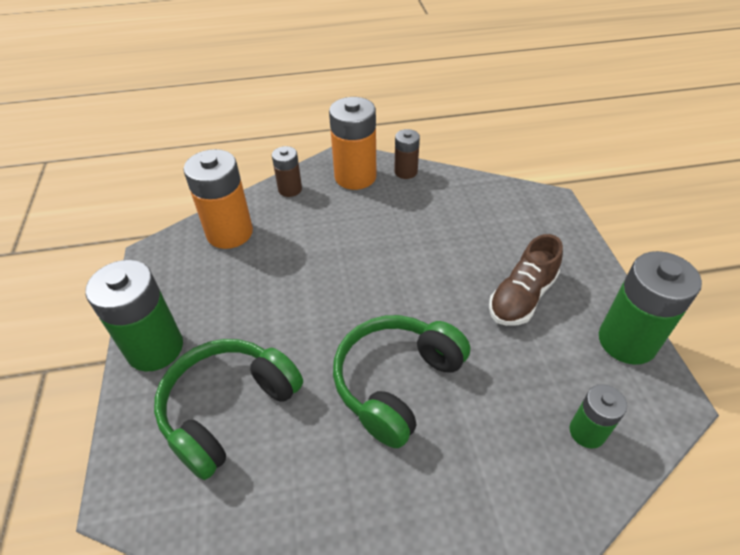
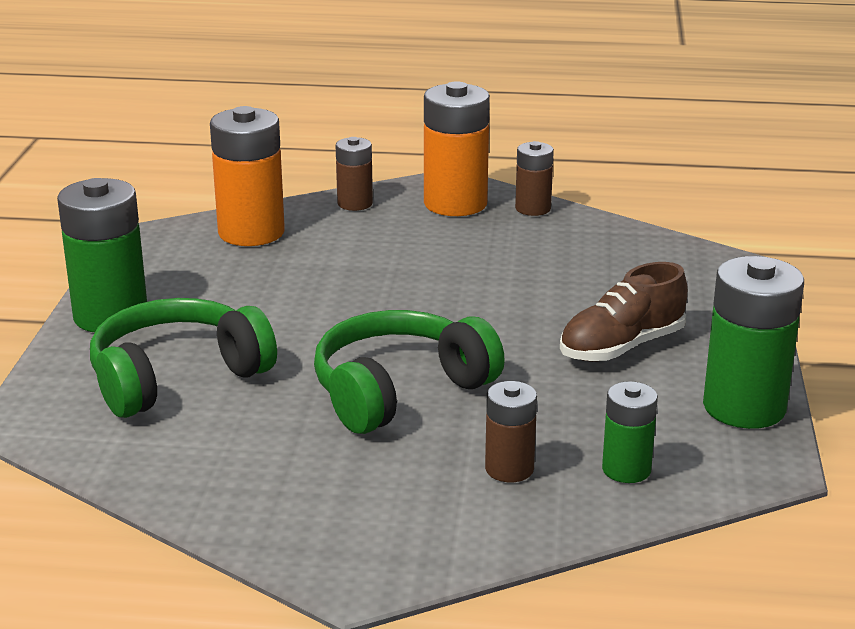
camera: 15 degrees right, 20 degrees down
none -> brown battery [485,381,537,482]

